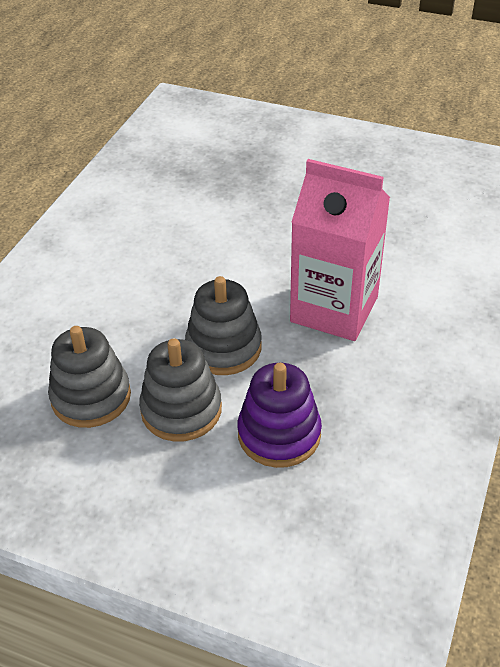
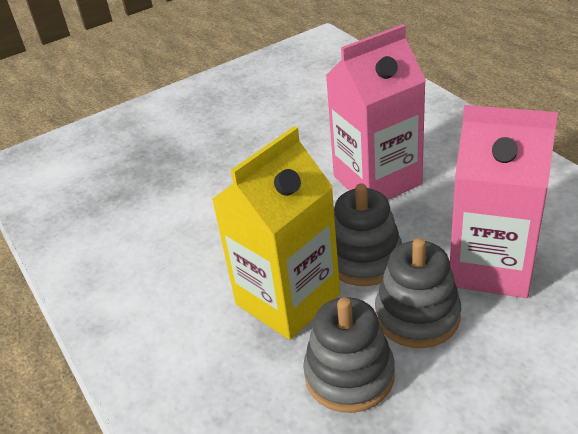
camera: 50 degrees left, 5 degrees down
purple stacking toy [238,363,322,468] -> pink carton [450,105,558,298]
none -> yellow carton [212,126,340,340]

